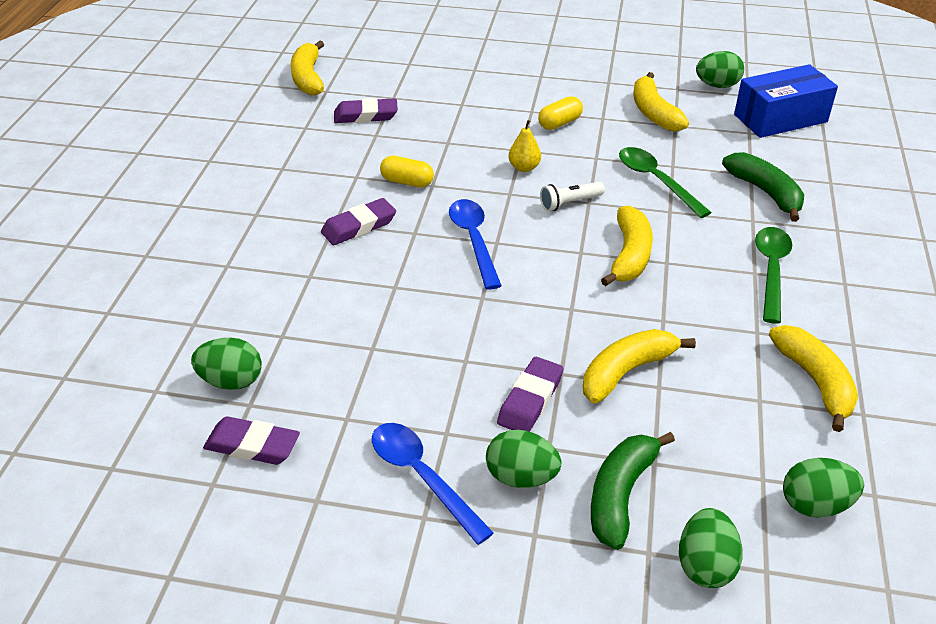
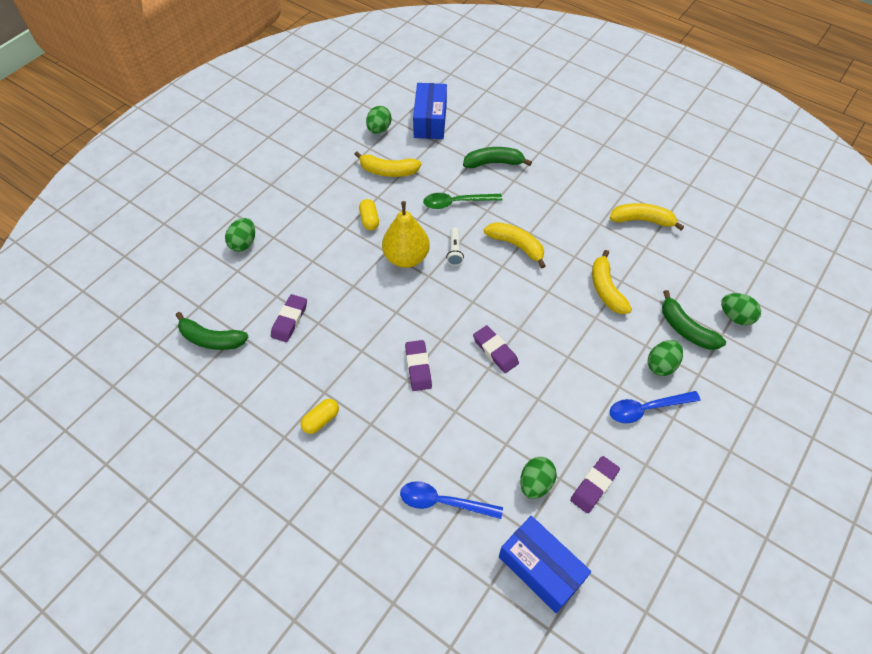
camera: 65 degrees left, 15 degrees up
yellow banana [291,41,324,96] -> green banana [176,312,249,350]
yellow capsule [380,156,434,188] -> yellow capsule moved to [300,399,339,434]
blue spoon [449,199,502,290] -> blue spoon moved to [400,481,503,519]
purple eraser [497,357,563,432] -> purple eraser moved to [473,325,519,373]
yellow pear [508,120,541,172] -> yellow pear [382,201,430,268], size x2.10
green spoon [755,227,792,324] -> none
green egg [783,458,864,518] -> green egg moved to [225,218,255,252]
none -> blue box [499,516,591,613]

